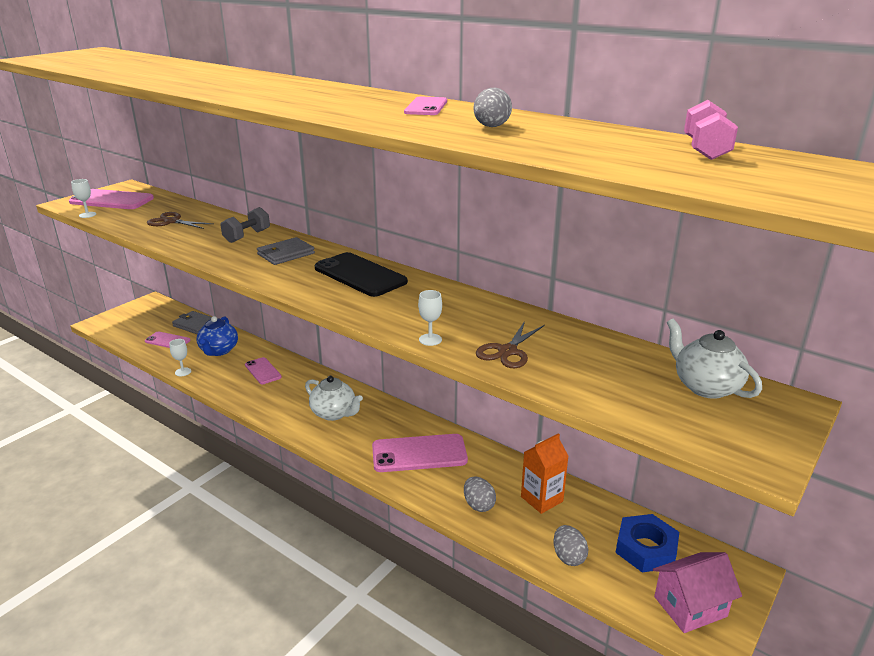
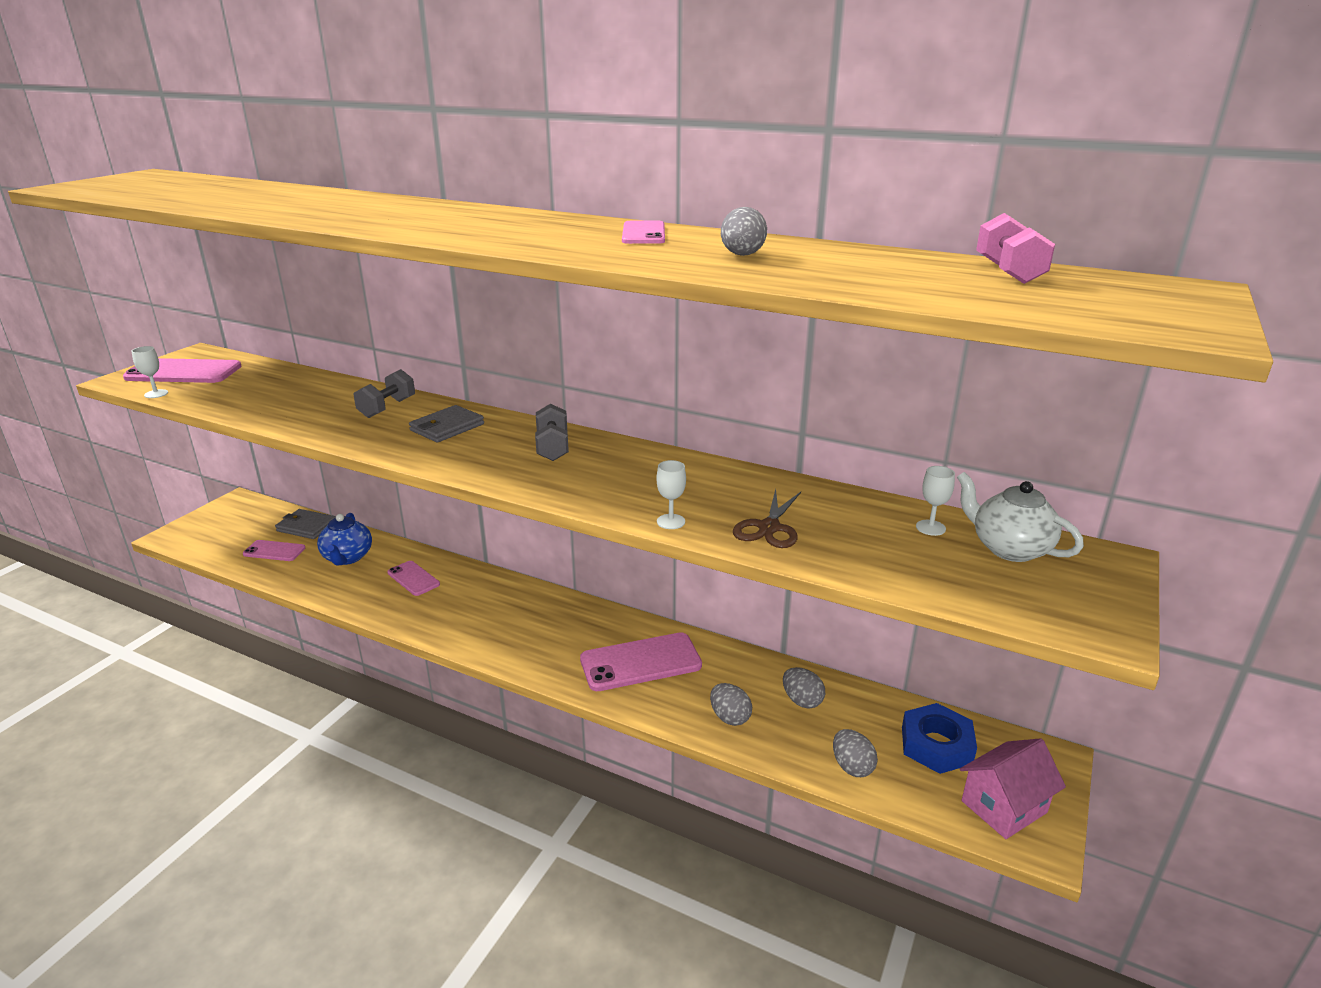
camera: 10 degrees left, 0 degrees up
brown scissors [147,212,213,229] -> none
white goblet [169,339,191,376] -> white goblet moved to [916,466,955,536]
white teapot [305,376,363,421] -> none
black phone [315,252,408,297] -> grey dumbbell [535,404,569,461]
orange carton [521,433,569,514] -> grey egg [783,667,825,709]

